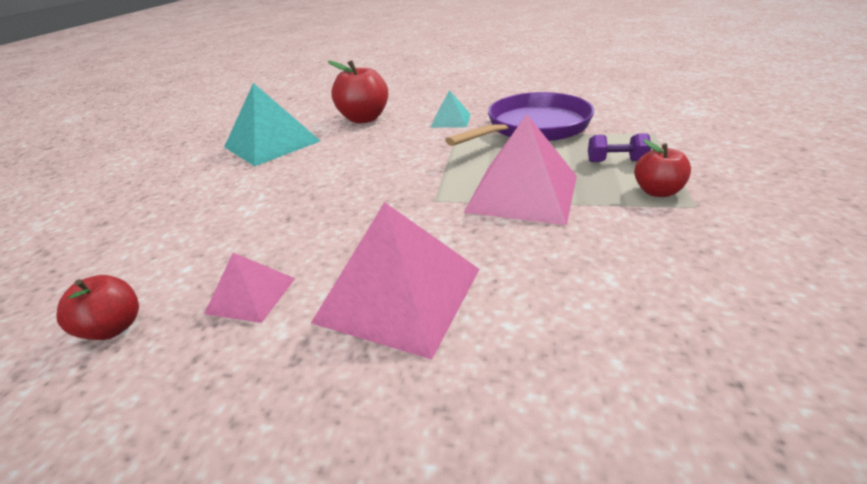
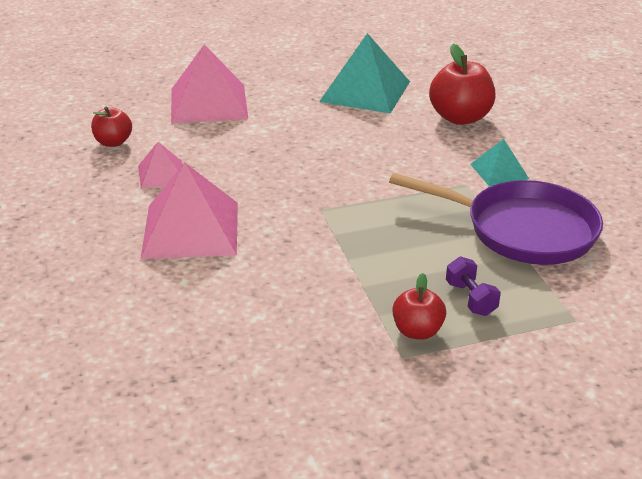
camera: 60 degrees right, 0 degrees up
pink pyramid [464,114,577,225] -> pink pyramid moved to [171,44,248,124]

